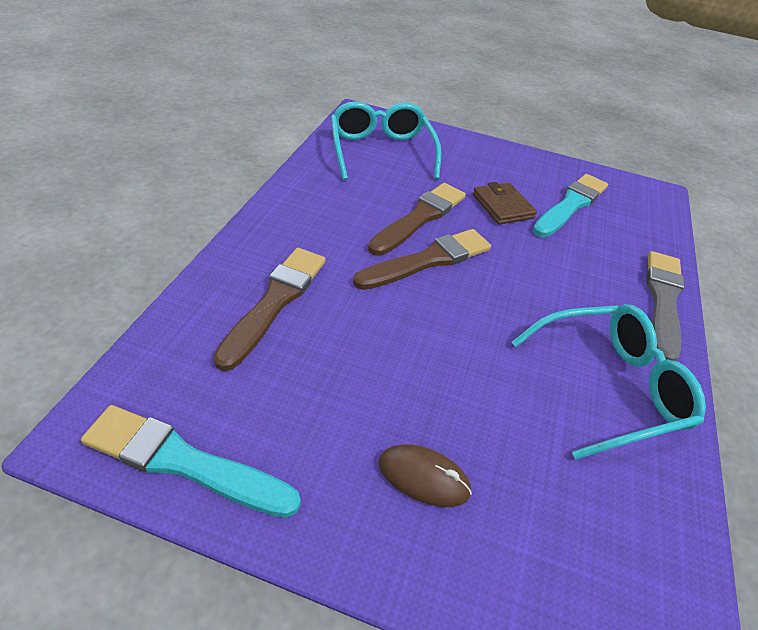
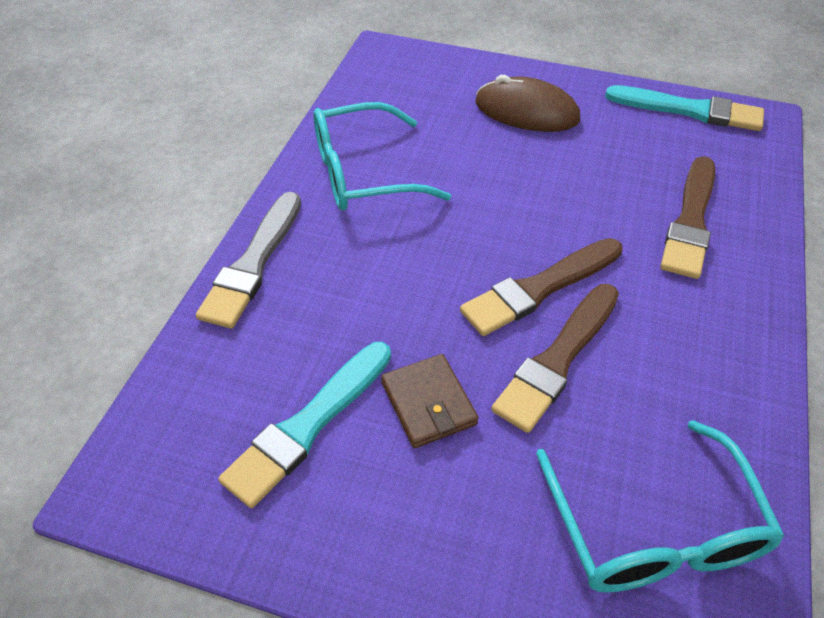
camera: 175 degrees left, 5 degrees up
brown mouse [378,444,472,507] -> brown mouse [475,75,580,132], size x1.59

